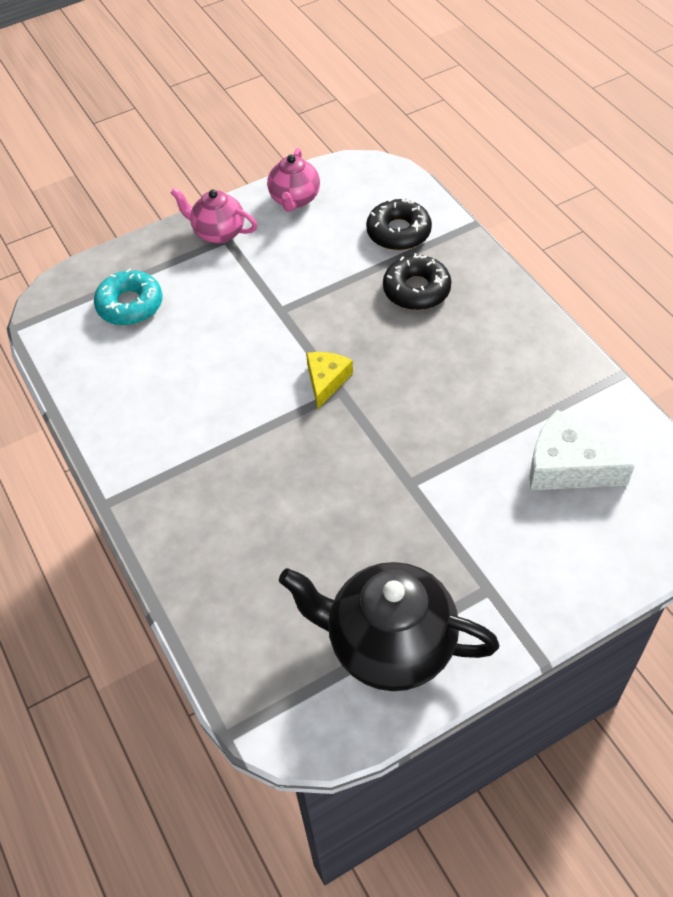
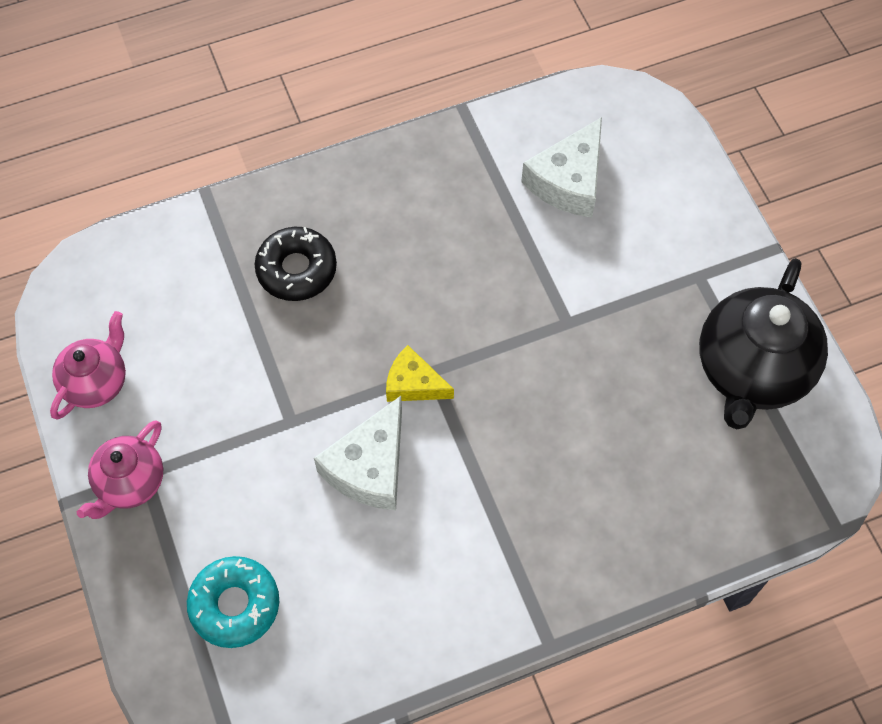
camera: 85 degrees left, 10 degrees up
pink teapot [267,148,320,212] -> pink teapot turned 75 degrees counterclockwise [50,311,126,420]
black donut [366,197,432,250] -> none
none -> white cheese [314,396,402,510]

